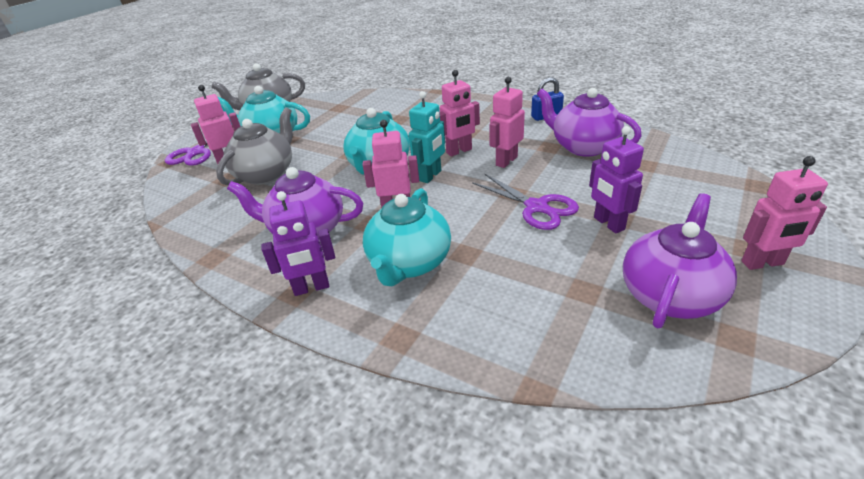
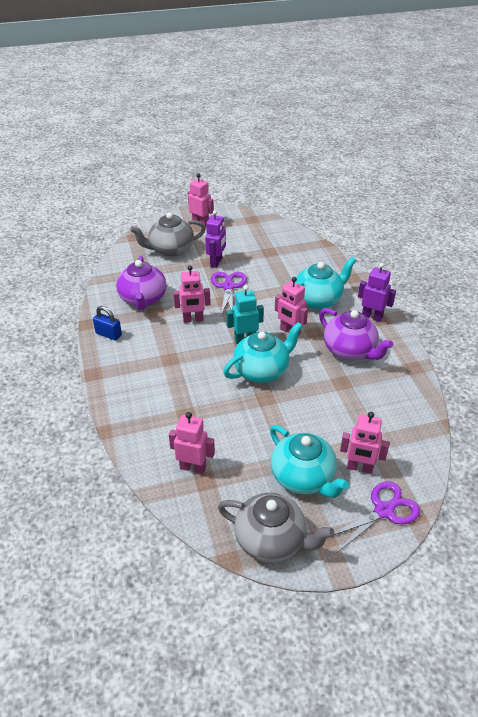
camera: 140 degrees left, 5 degrees up
grey teapot [216,107,292,186] -> grey teapot moved to [130,212,206,257]
pink robot [439,70,480,156] -> pink robot moved to [169,412,215,474]
purple teapot [623,193,737,328] -> none

